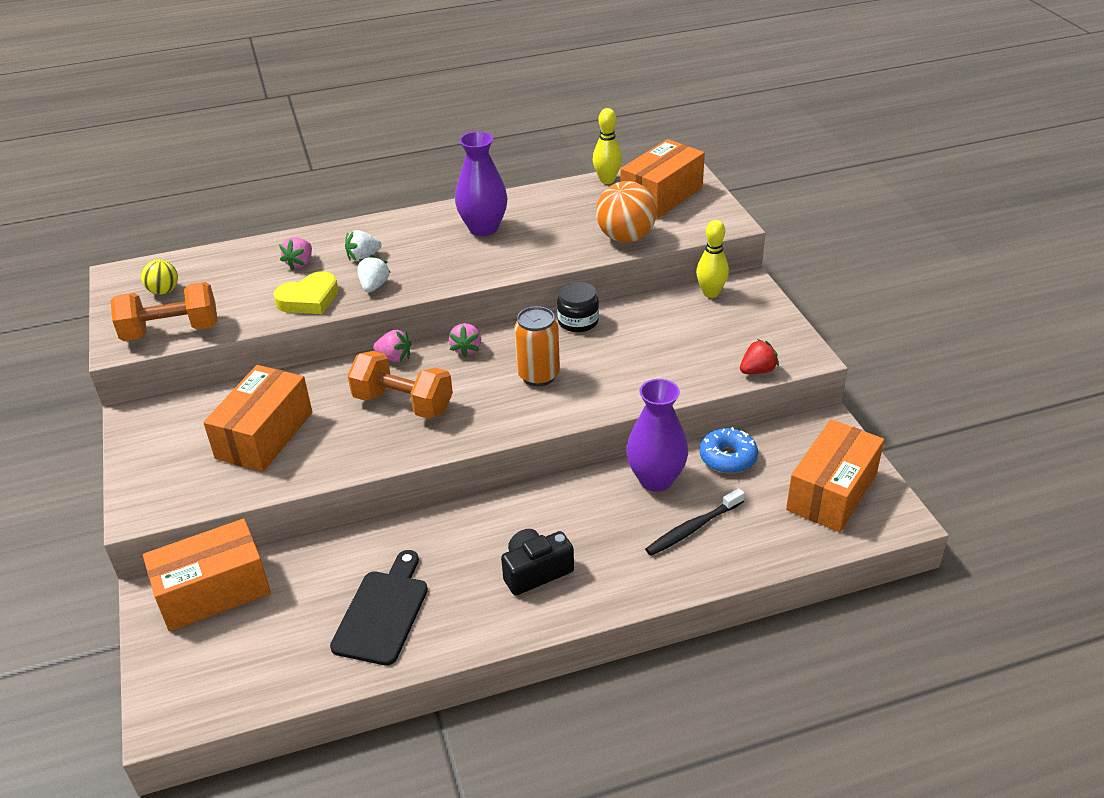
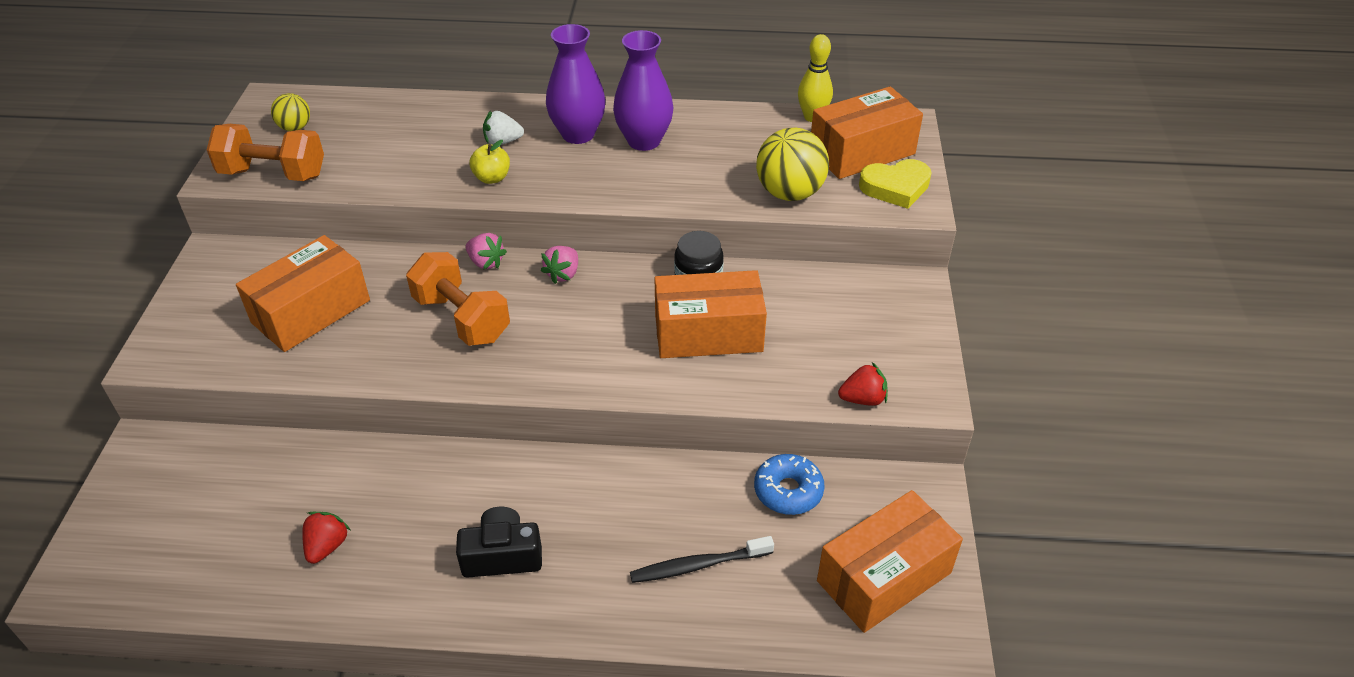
camera: 20 degrees right, 5 degrees up
orange box [143,518,271,632] -> orange box moved to [655,270,767,358]
yellow heart [273,271,338,314] -> yellow heart moved to [859,159,931,209]
pink strawberry [279,237,312,270] -> none
black cutting board [330,550,428,666] -> red strawberry [302,512,350,564]
white strawberry [357,255,391,292] -> yellow apple [470,140,510,184]
orange can [514,306,560,386] -> none
orange ball [596,181,657,243] -> yellow ball [756,128,829,201]
purple vase [626,379,688,492] -> purple vase moved to [546,24,606,144]
yellow bowling pin [696,220,729,298] -> none

